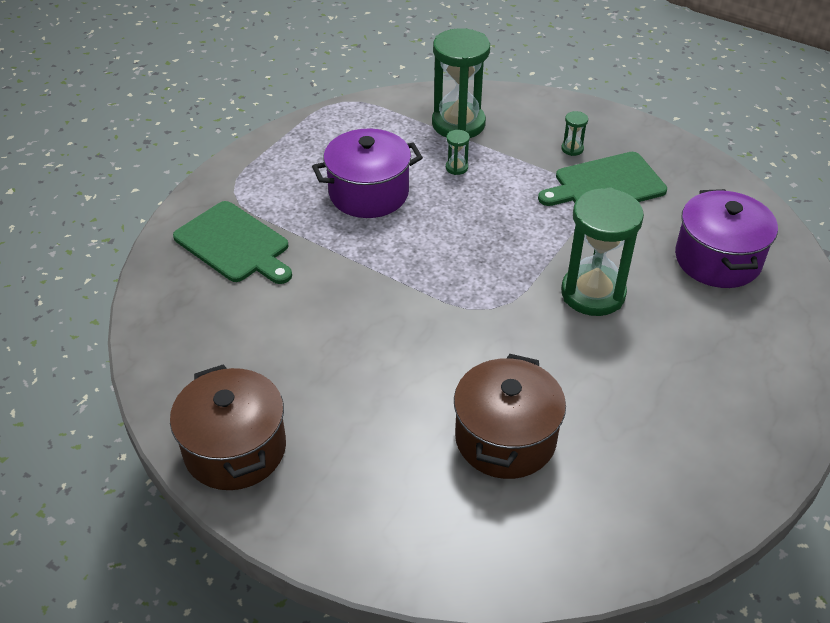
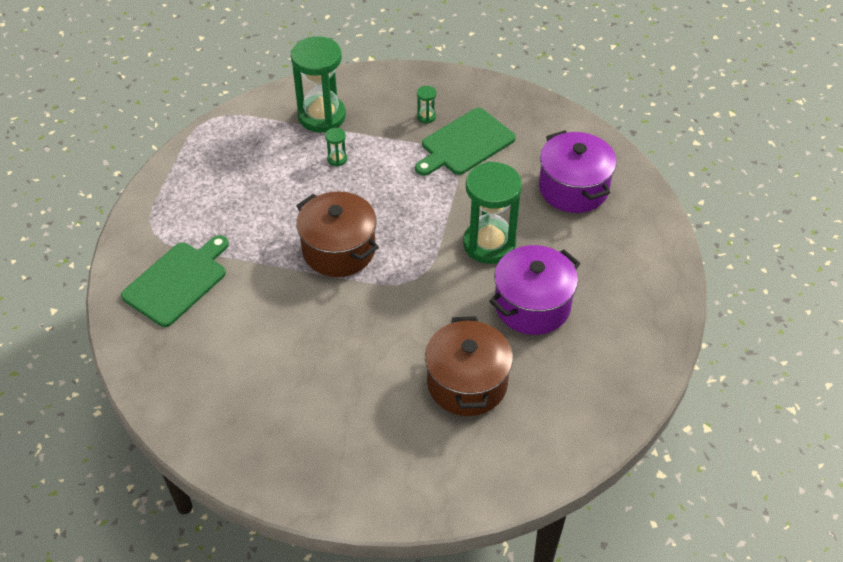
camera: 20 degrees left, 5 degrees up
brown pot [170,364,286,490] -> brown pot moved to [296,191,379,277]
green cutting board [173,201,292,284] -> green cutting board turned 75 degrees counterclockwise [121,235,229,327]
purple pot [312,128,423,218] -> purple pot moved to [489,245,580,335]

